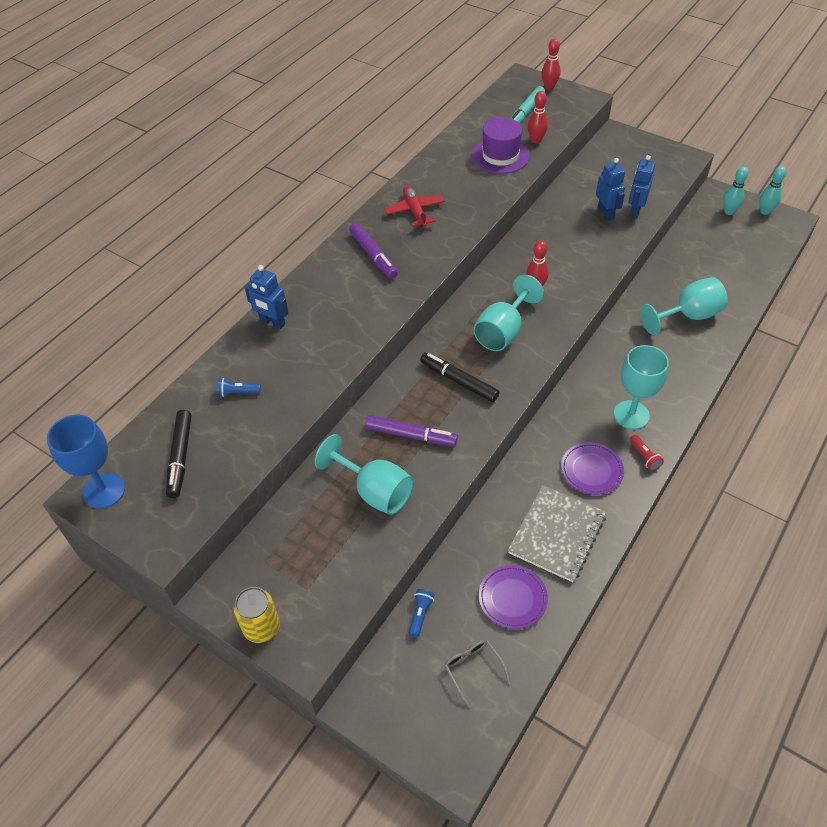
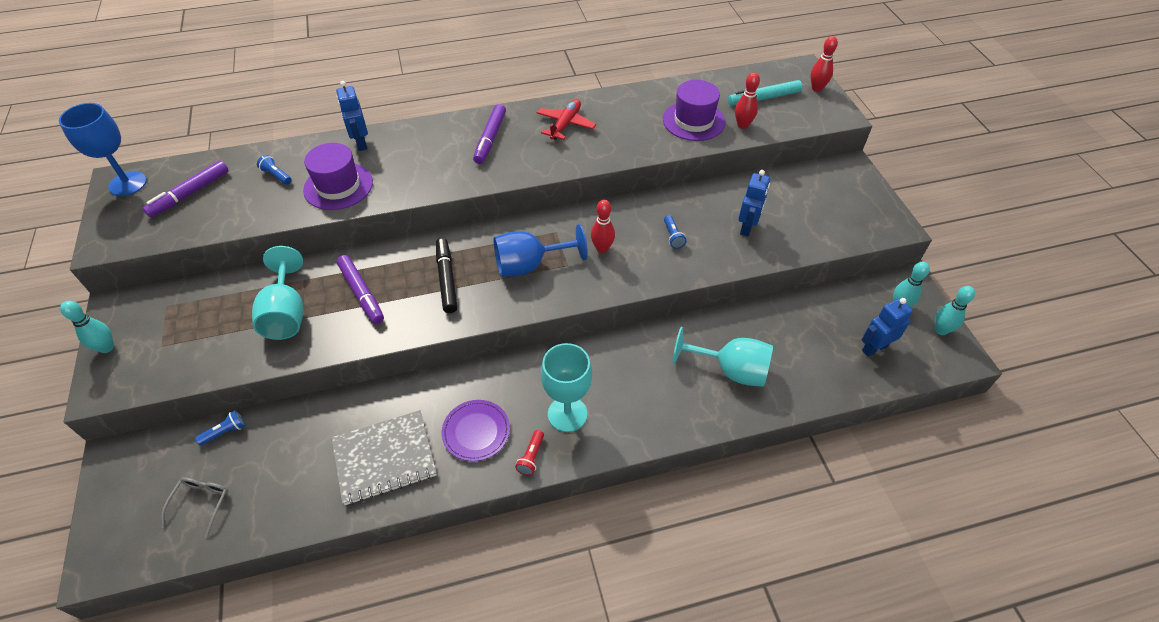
camera: 40 degrees right, 0 degrees up
black marker [166,410,192,498] -> purple marker [143,160,229,217]
yellow can [234,587,280,643] -> turquoise bowling pin [60,301,114,353]
turquoise goblet [473,274,544,351] -> blue goblet [493,224,588,277]
purple plate [479,565,548,629] -> none
blue robot [628,155,655,218] -> blue robot moved to [862,298,913,357]
none -> purple hat [303,143,373,210]
none -> blue flashlight [664,215,687,249]

